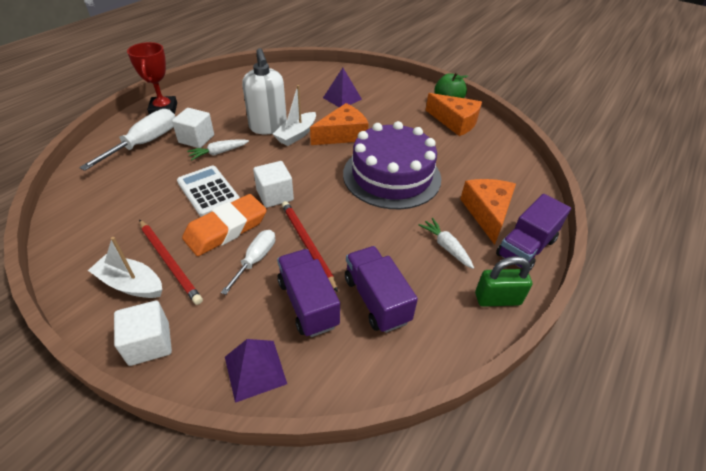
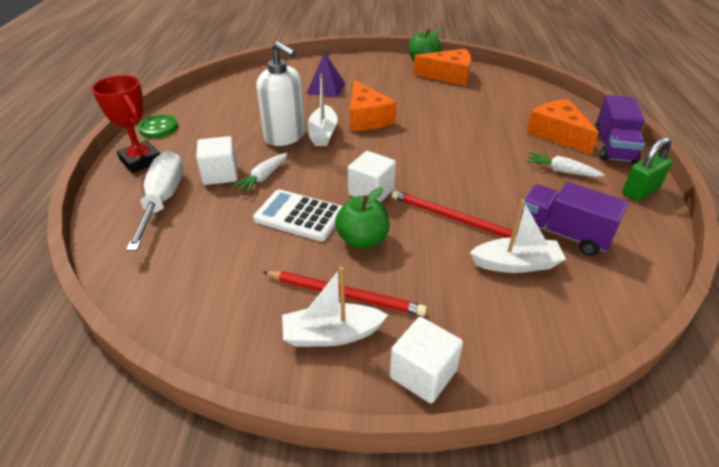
camera: 30 degrees left, 5 degrees down
orange eraser [182,194,267,256] -> green apple [335,187,389,249]
white screwdriver [221,230,275,295] -> none
purple pyramid [225,339,287,403] -> none
purple truck [277,249,340,337] -> white boat [470,199,566,273]
orange cheese [310,103,369,145] -> orange cheese turned 135 degrees clockwise [350,80,397,131]
purple cake [343,121,441,209] -> none
none -> green button [138,115,178,138]

